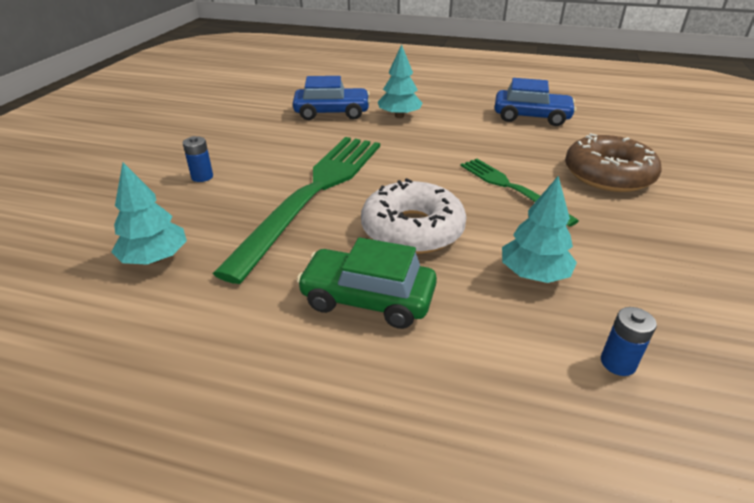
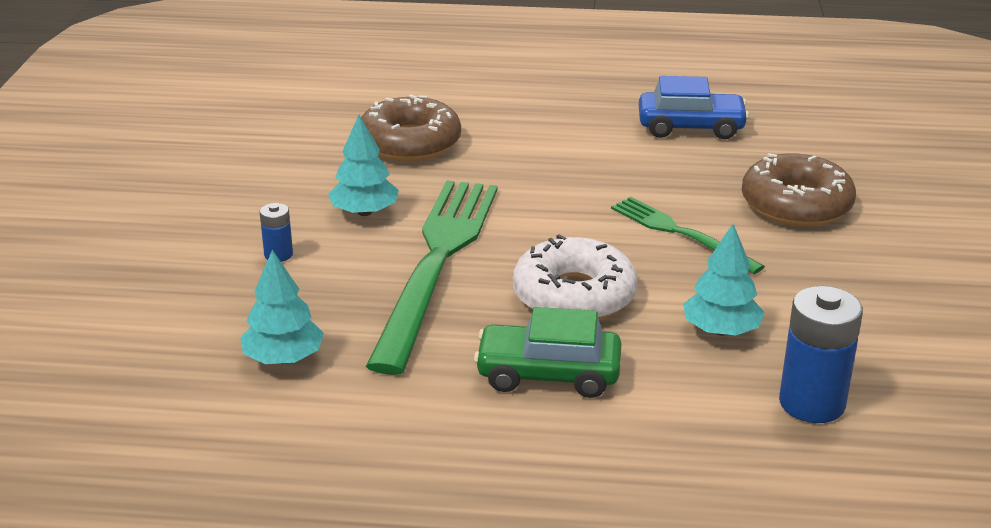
camera: 10 degrees left, 5 degrees down
blue car [293,76,370,120] -> brown donut [361,95,461,161]
turquoise tree [378,44,422,118] -> turquoise tree moved to [328,115,399,216]
blue battery [601,307,657,376] -> blue battery [779,286,863,423], size x1.96

